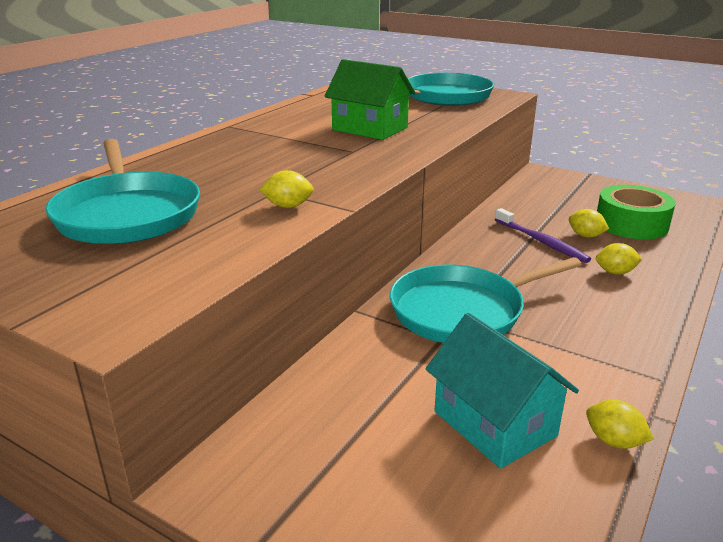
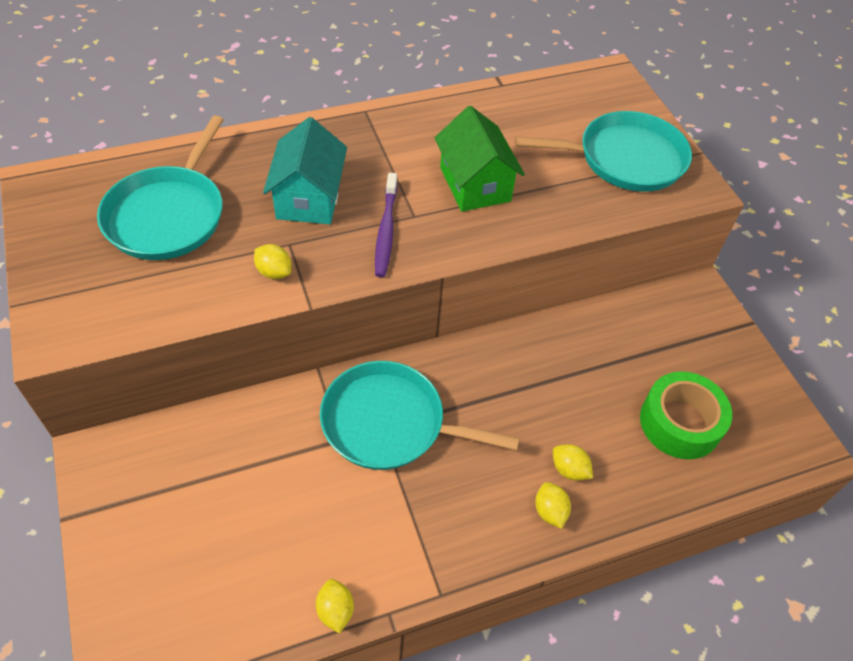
camera: 35 degrees right, 25 degrees up
turquoise house [425,313,579,469] -> turquoise house moved to [263,117,347,224]
purple toothbrush [495,208,591,263] -> purple toothbrush moved to [375,173,397,277]
yellow lemon [569,209,609,238] -> yellow lemon moved to [535,482,571,529]

